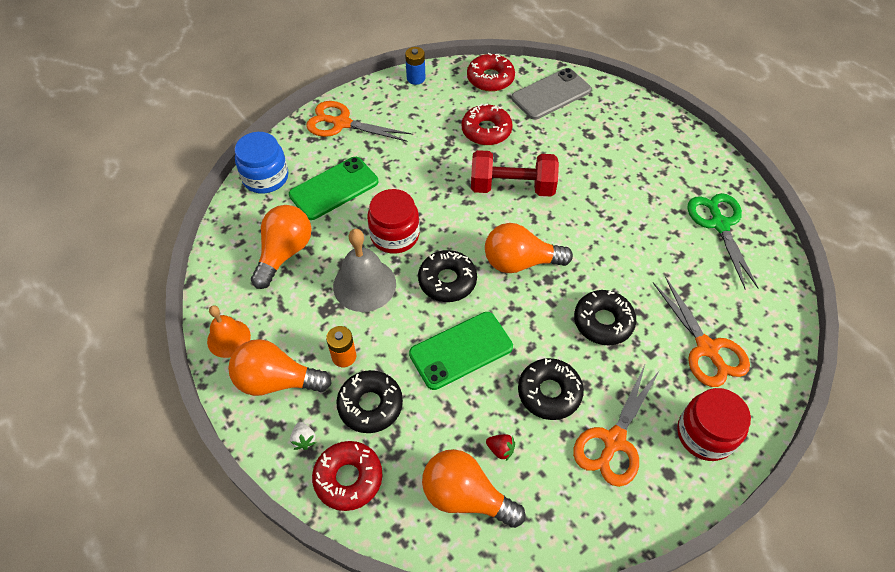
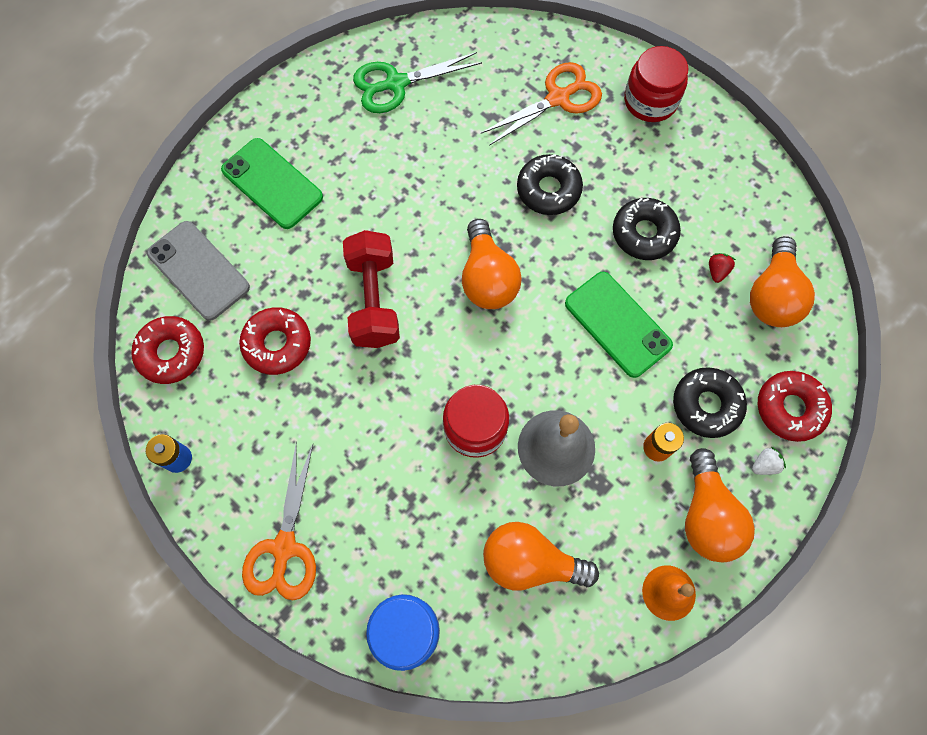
camera: 100 degrees left, 15 degrees up
green phone [289,157,378,220] -> green phone moved to [221,138,323,229]
black donut [418,250,477,302] -> none
orange scissors [573,365,660,487] -> none

